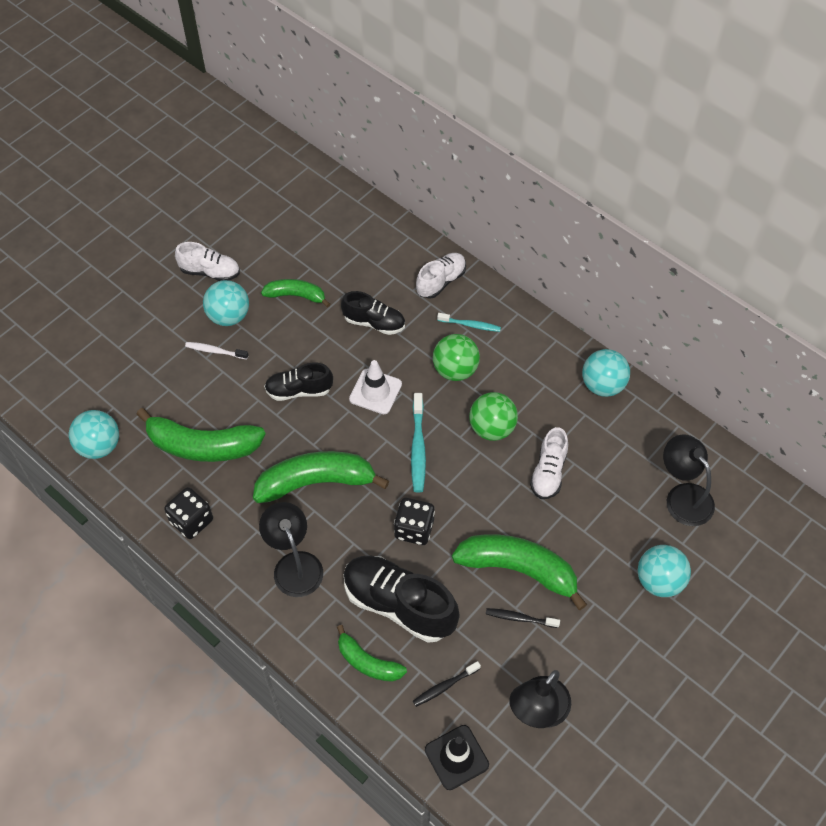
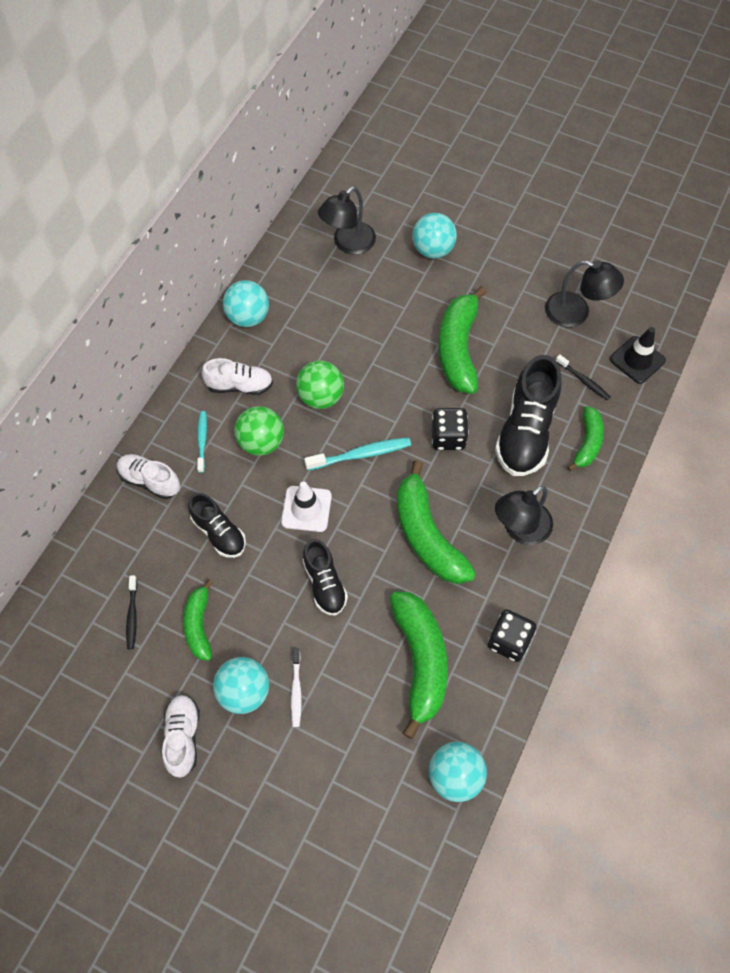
camera: 105 degrees left, 5 degrees up
black shoe [341,291,405,335] -> black shoe turned 135 degrees clockwise [188,493,246,558]
black toothbrush [486,608,560,628] -> black toothbrush moved to [126,575,137,649]
white shoe [530,427,568,499] -> white shoe moved to [202,358,273,395]

